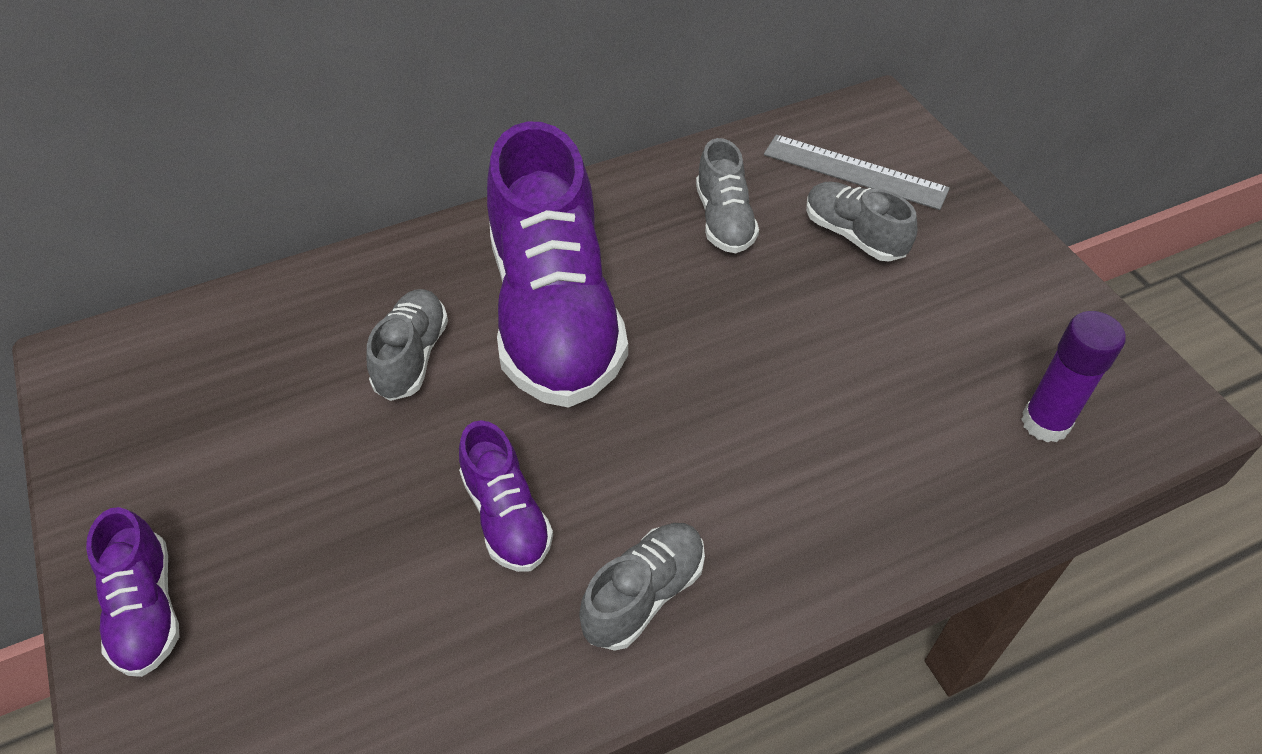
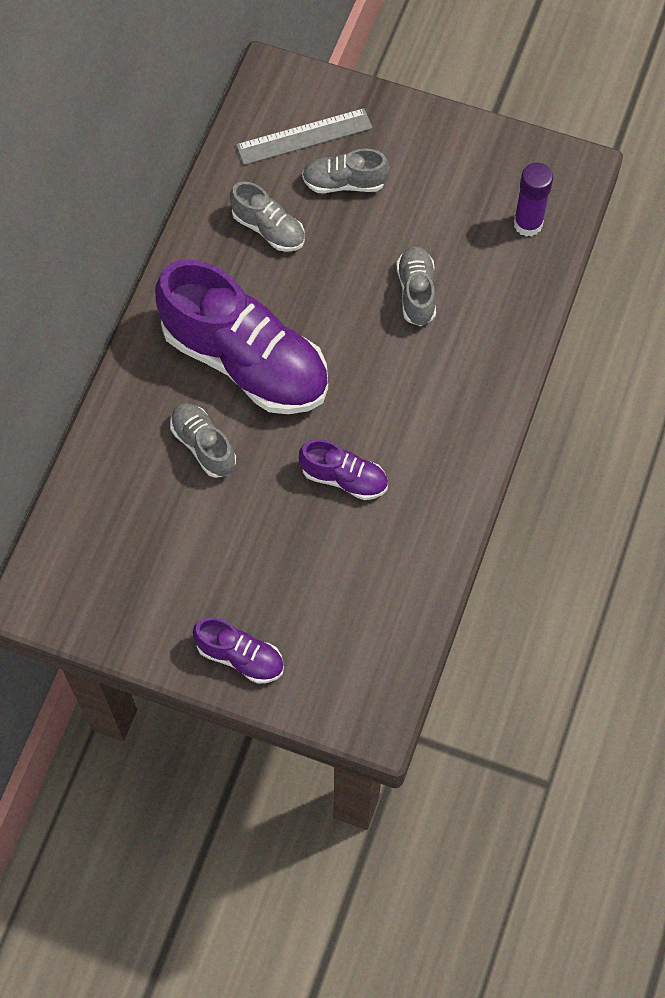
camera: 45 degrees left, 15 degrees up
grey shoe [579,523,705,651] -> grey shoe moved to [397,246,436,326]

